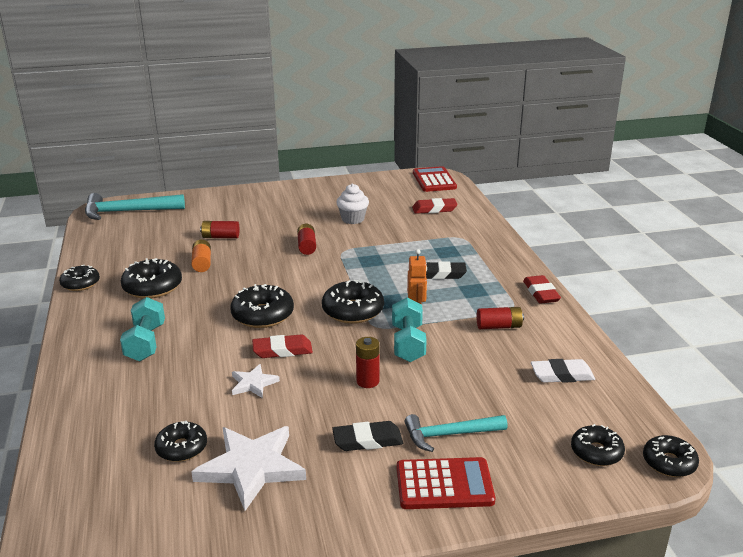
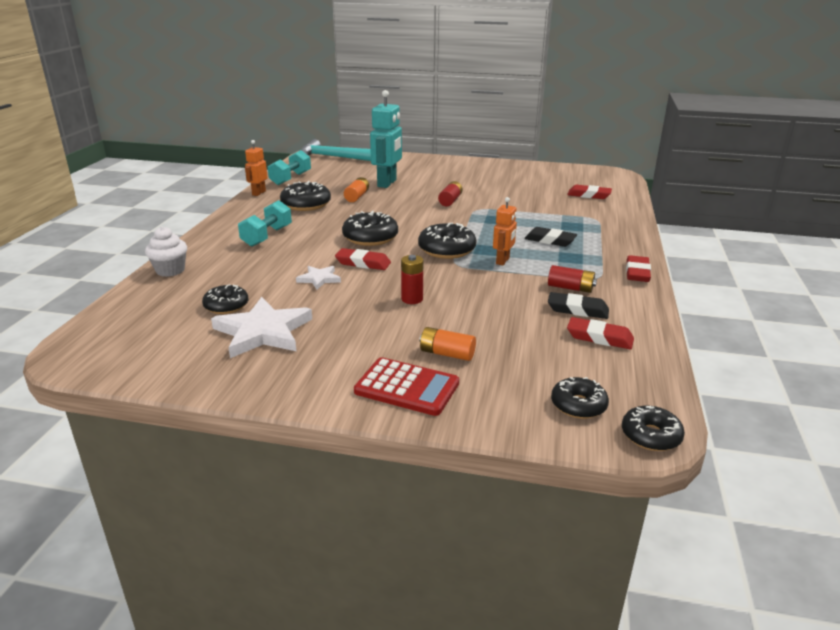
camera: 25 degrees right, 0 degrees up
black donut [59,265,100,291] -> orange robot [245,140,268,196]
red battery [200,221,240,238] -> turquoise robot [370,90,402,188]
black eraser [332,421,403,451] -> black eraser moved to [548,292,609,319]
white cupcake [336,184,369,224] -> white cupcake moved to [145,226,187,277]
turquoise dumbbell [392,298,427,362] -> turquoise dumbbell moved to [268,150,311,185]
turquoise hammer [405,414,507,452] -> orange battery [419,327,476,361]
red calculator [413,166,457,192] -> none
white eraser [531,359,595,383] -> red eraser [567,317,634,349]

